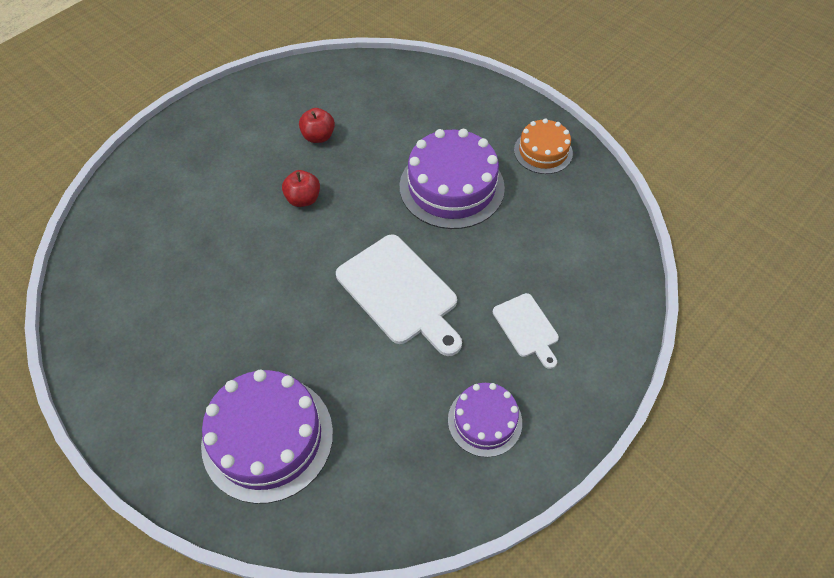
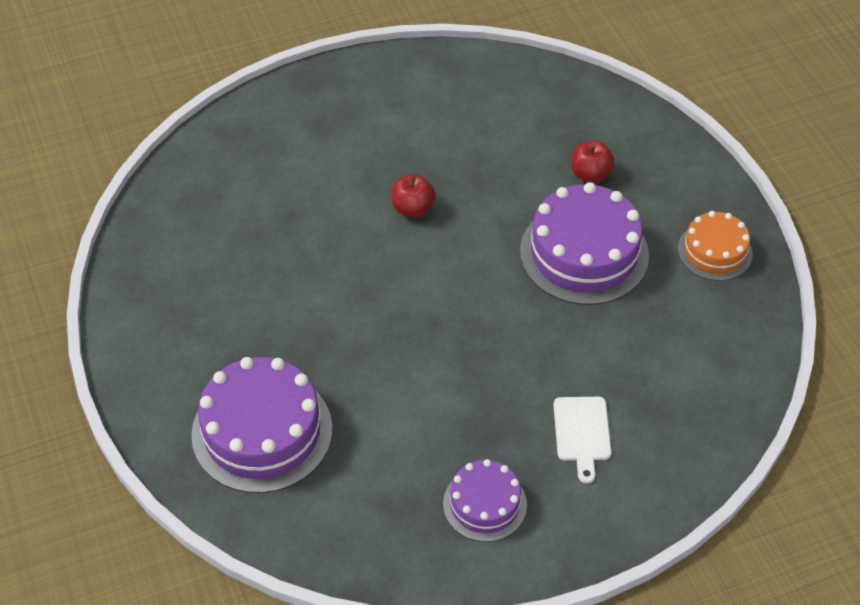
camera: 25 degrees right, 5 degrees down
red apple [299,108,335,143] -> red apple moved to [571,140,615,183]
white cutting board [336,234,462,356] -> none

